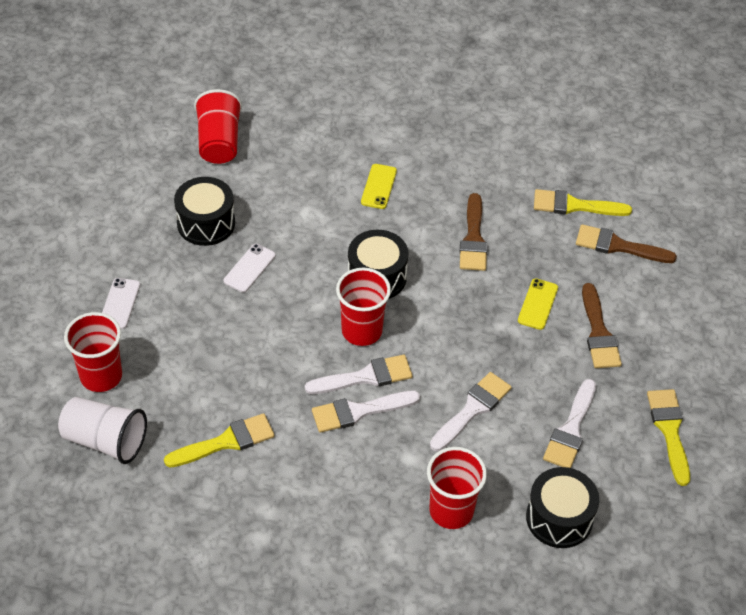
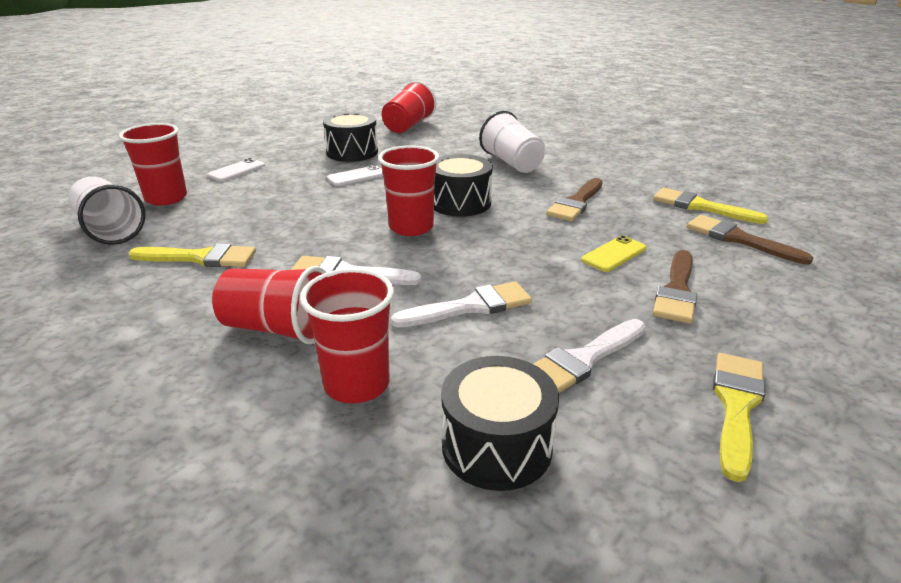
camera: 30 degrees right, 20 degrees down
white brush [305,355,413,394] -> none
yellow phone [361,164,397,209] -> white cup [479,111,546,173]
none -> red cup [212,266,327,344]

